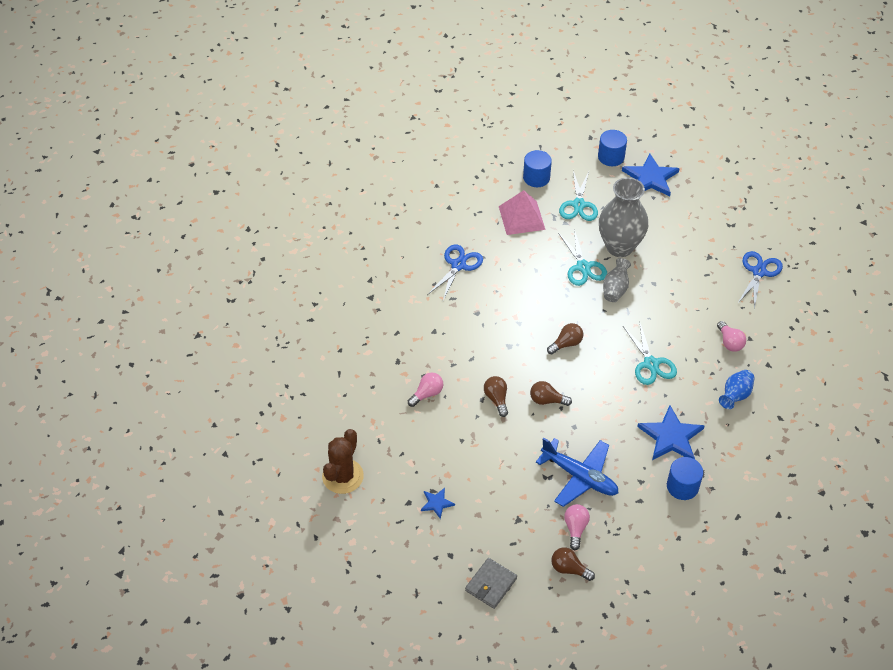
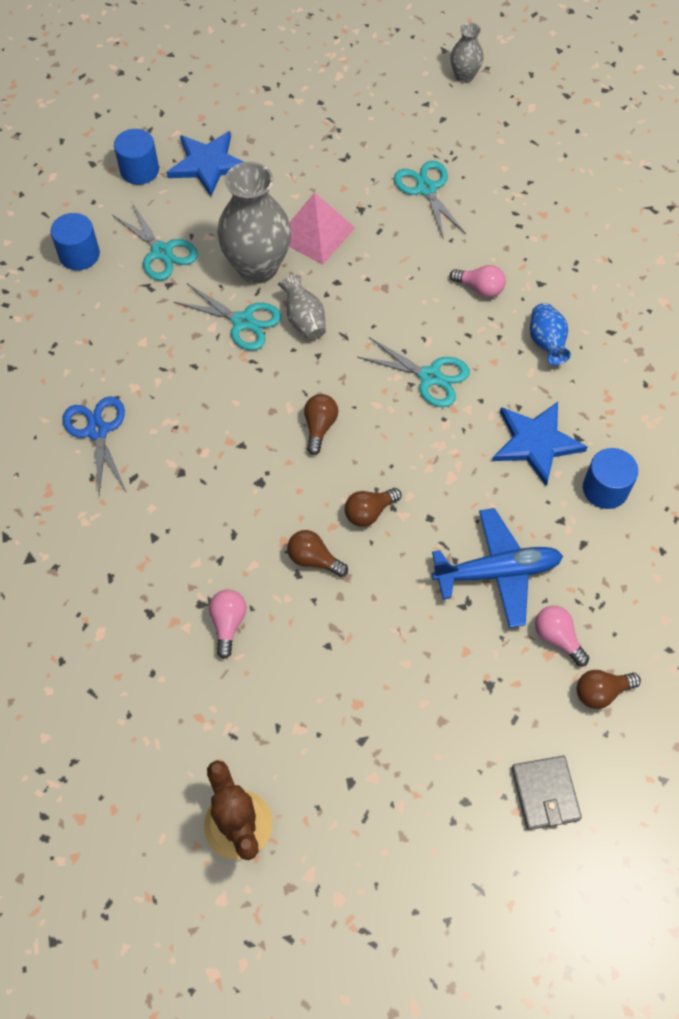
camera: 45 degrees left, 10 degrees up
blue star [421,488,455,519] -> none
pink pyramid [499,190,546,235] -> pink pyramid moved to [289,192,355,265]
blue scissors [737,251,783,309] -> turquoise scissors [394,161,466,240]
none -> grey vase [450,23,483,83]

